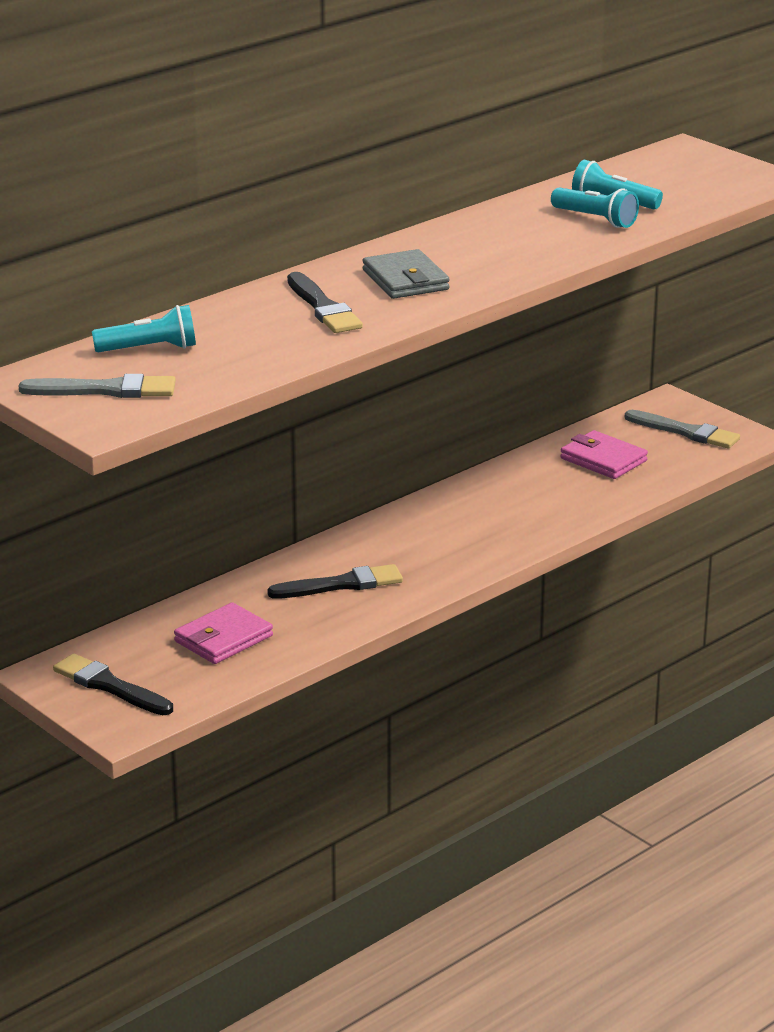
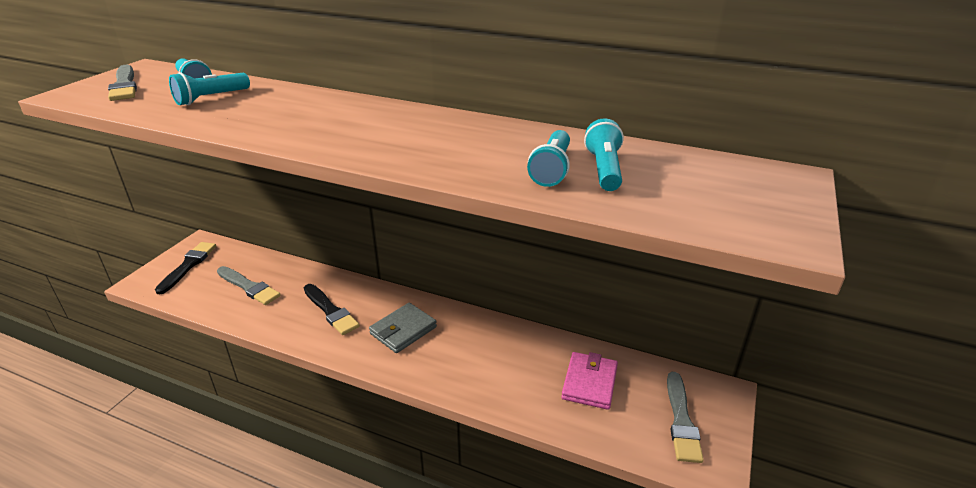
camera: 65 degrees right, 5 degrees up
pink wallet [174,602,273,664] -> grey brush [217,266,281,305]
black brush [287,272,363,333] -> none
grey wallet [363,249,450,299] -> grey wallet moved to [369,303,437,353]
none -> turquoise flashlight [169,72,250,105]

